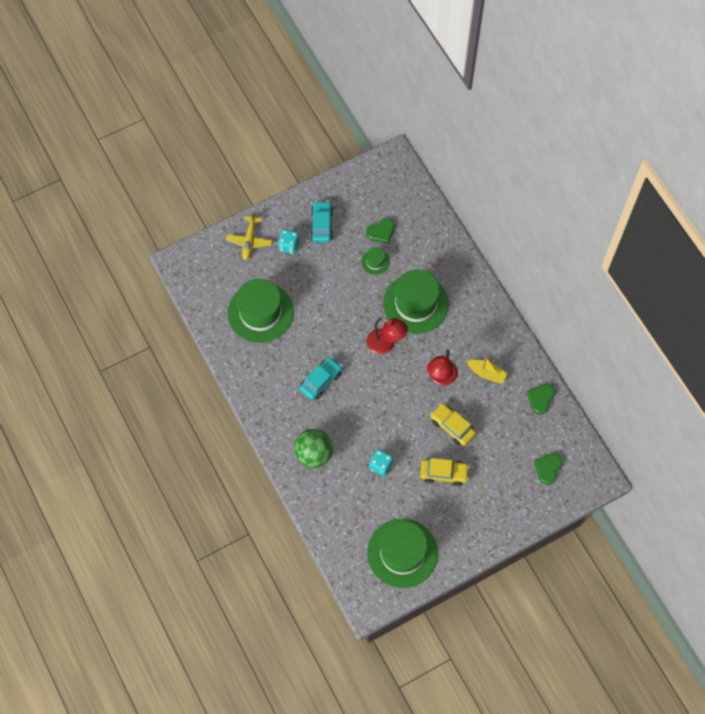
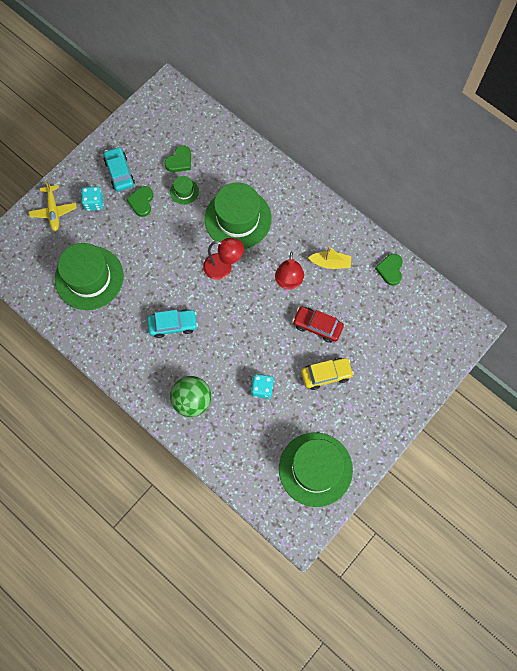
camera: 20 degrees left, 5 degrees up
turquoise car [299,357,343,400] -> turquoise car turned 60 degrees clockwise [147,309,198,338]
yellow car [430,403,476,446] -> red car [292,306,344,343]
green heart [534,453,563,485] -> green heart moved to [126,186,153,217]

